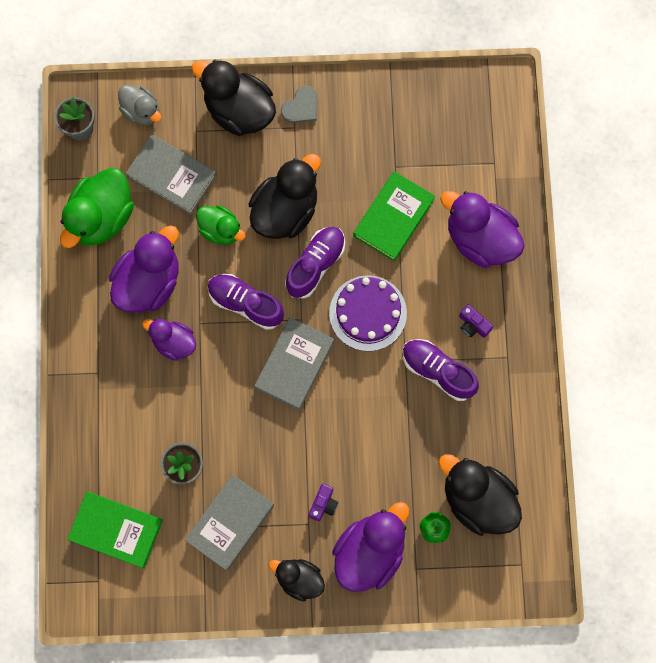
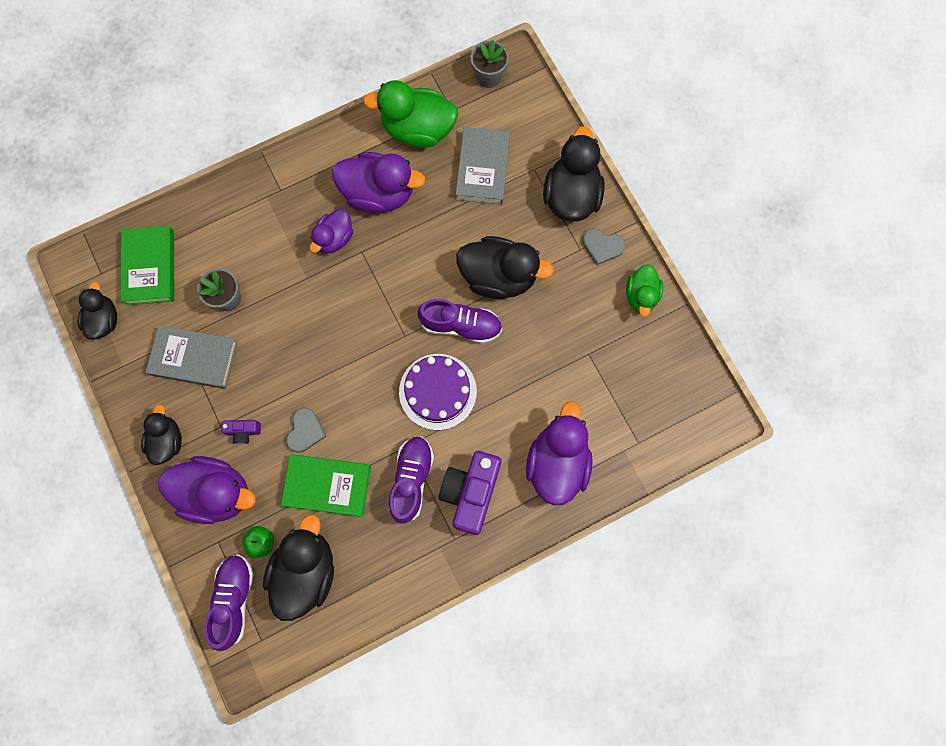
camera: 65 degrees right, 0 degrees up
grey duck [118,85,161,126] -> none
purple duck [142,318,196,361] -> purple duck turned 150 degrees counterclockwise [310,209,353,253]
green duck [196,205,246,245] -> green duck moved to [626,264,663,317]
purple shoe [208,274,284,330] -> purple shoe moved to [204,554,253,651]
grey book [254,317,334,410] -> none
green book [353,171,435,262] -> green book moved to [281,454,371,517]
purple camera [459,305,493,338] -> purple camera [439,451,501,535], size x2.19
none -> black duck [78,282,117,340]
none -> grey heart [286,408,327,453]

